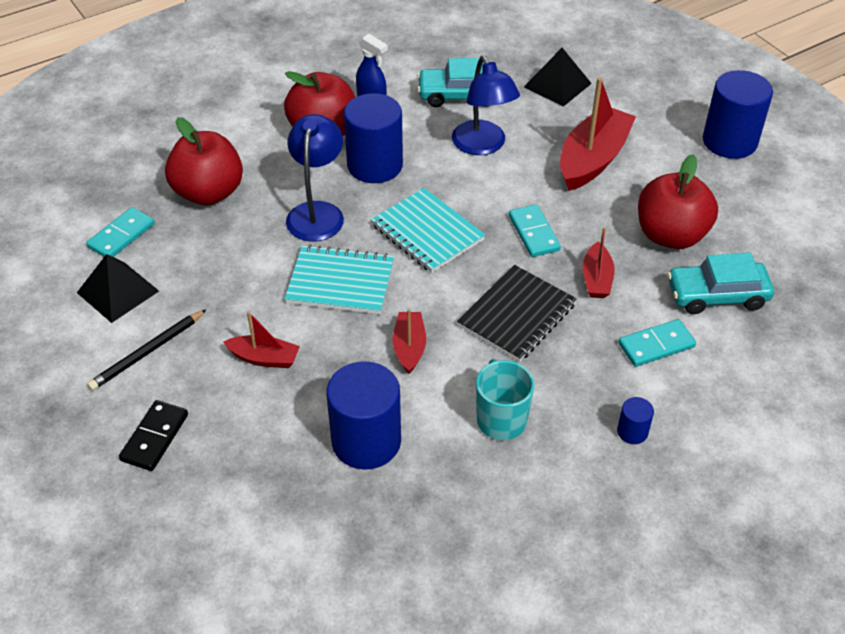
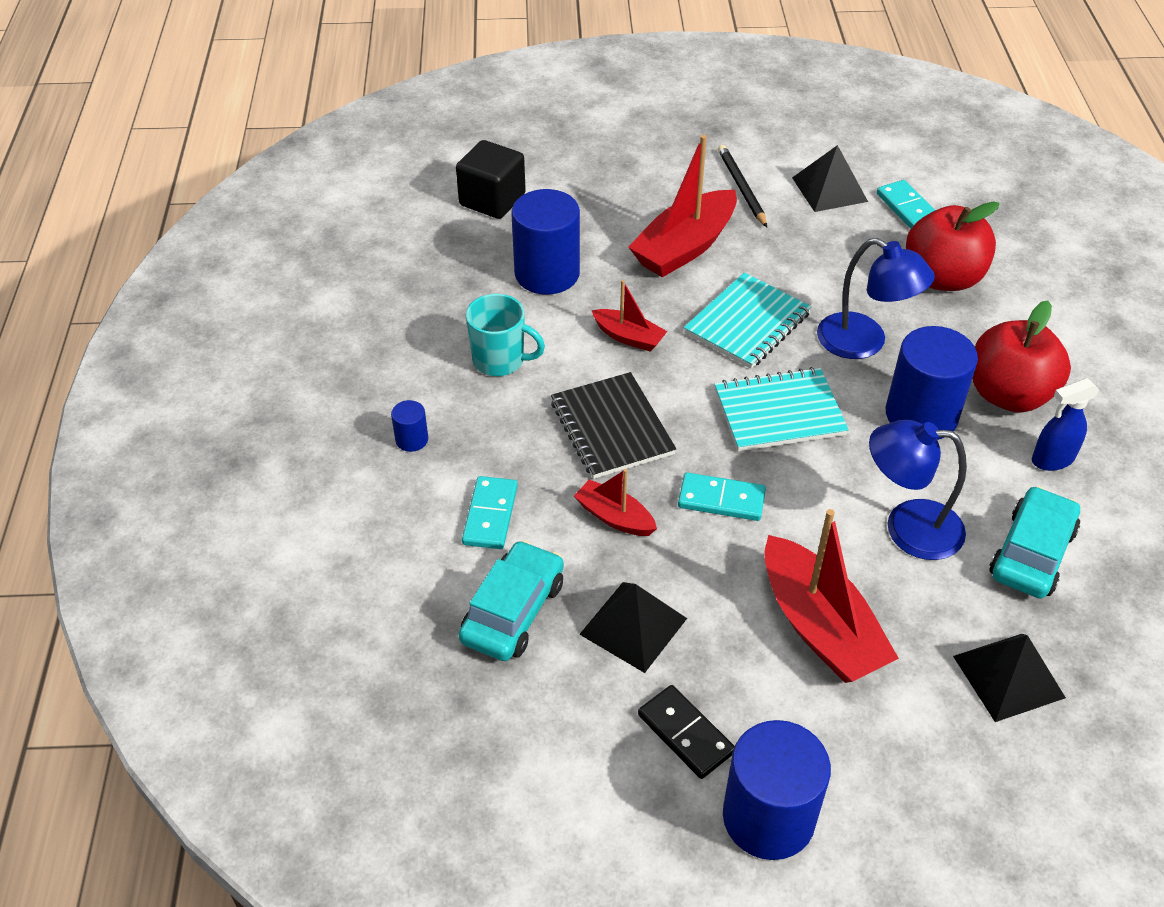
camera: 120 degrees right, 0 degrees up
black domino [119,400,188,471] -> black domino moved to [638,685,735,779]
red boat [223,311,300,368] -> red boat [628,135,737,277], size x1.88
red apple [638,154,718,249] -> black pyramid [579,582,687,673]
none -> black cube [456,140,526,219]

